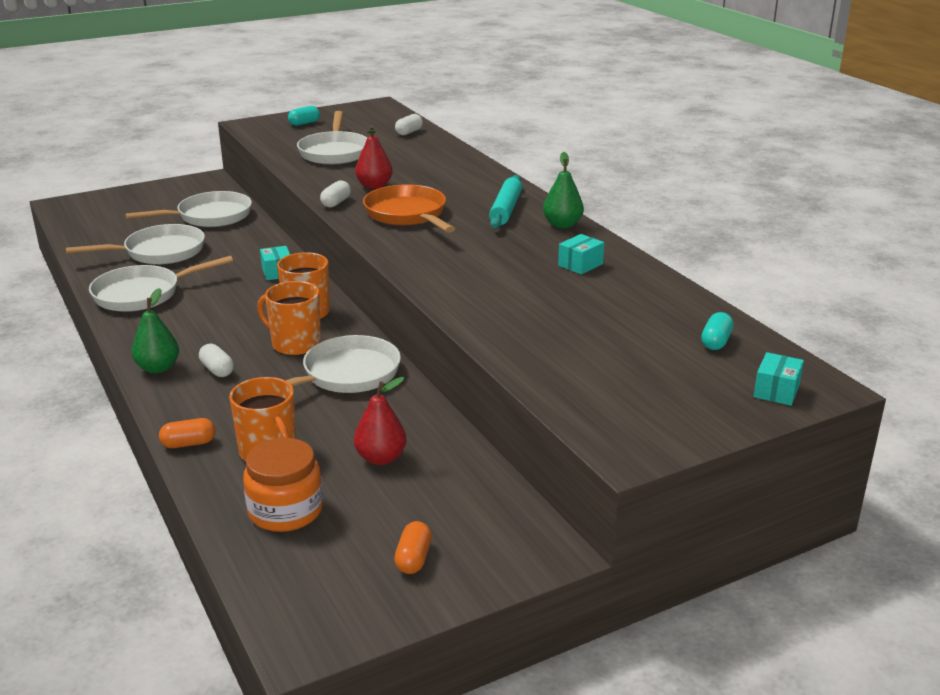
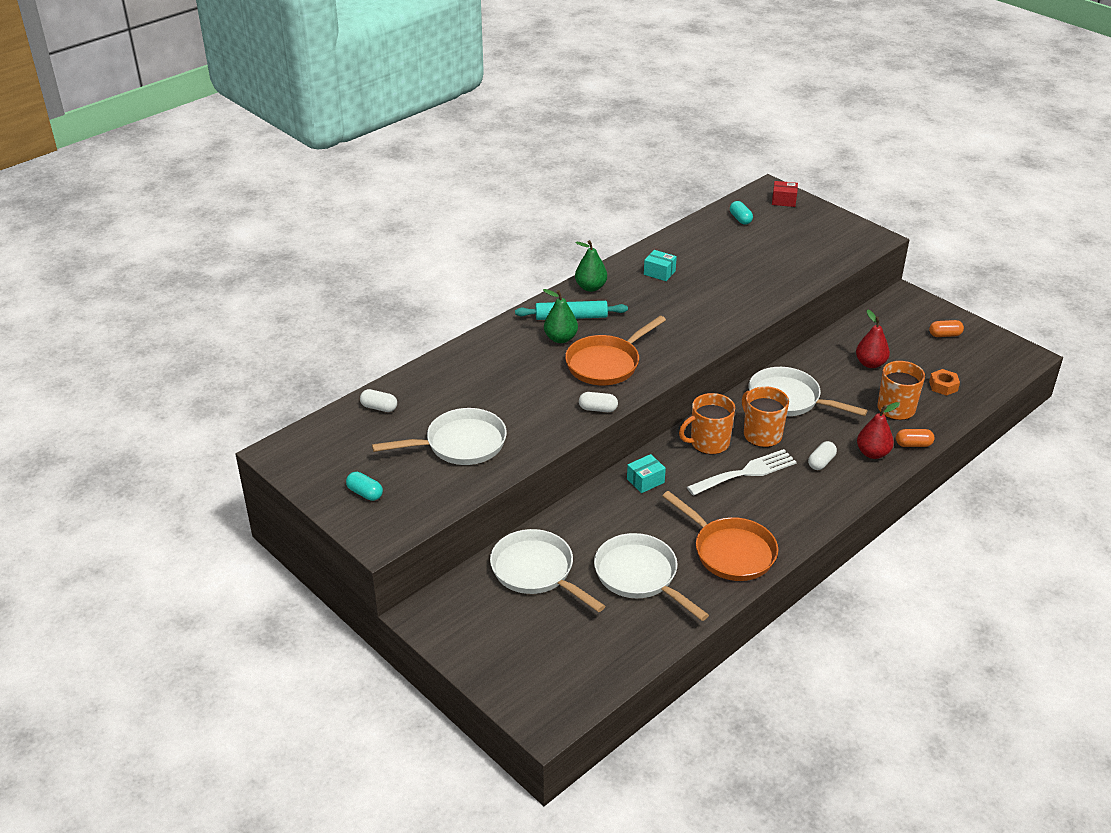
camera: 105 degrees left, 10 degrees up
white pan [89,256,233,312] -> orange pan [662,491,778,581]
green pear [132,288,179,373] -> green pear moved to [543,289,578,343]
orange capsule [159,418,216,448] -> orange capsule turned 60 degrees counterclockwise [896,429,935,447]
orange jar [243,438,323,532] -> orange nut [929,369,960,396]
orange mug [257,281,321,356] -> orange mug turned 135 degrees clockwise [742,386,789,447]
red pear [355,126,393,189] -> red pear moved to [857,402,900,459]
turquoise capsule [701,312,733,350] -> turquoise capsule turned 60 degrees clockwise [730,201,753,225]
turquoise box [753,352,804,406] -> red box [772,181,798,207]
none -> white fork [687,449,797,496]

